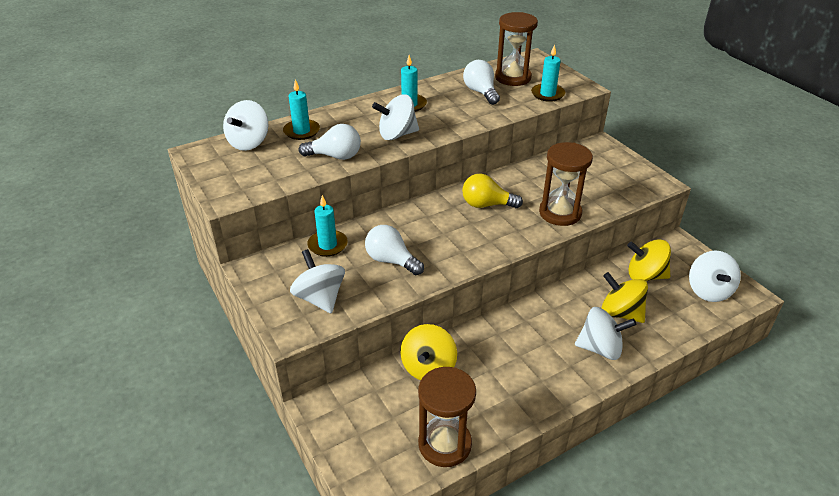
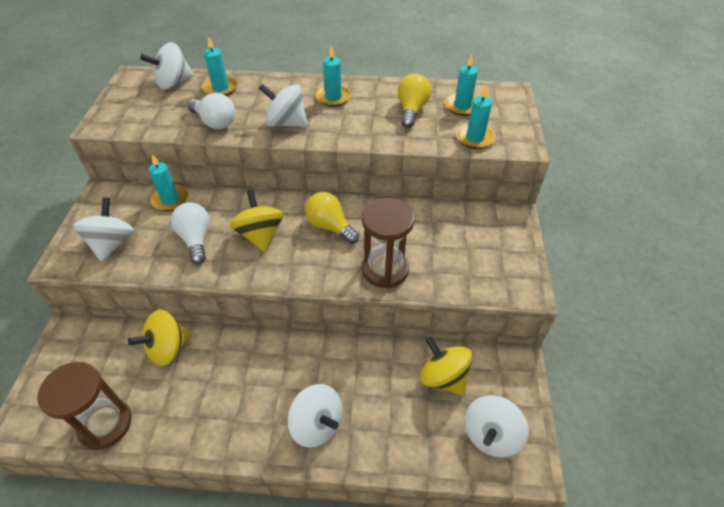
camera: 35 degrees right, 10 degrees up
white light bulb [463,60,500,105] -> yellow light bulb [398,73,431,128]
brown hourglass [495,12,538,86] -> turquoise candle [445,54,478,116]
yellow spinning top [602,272,648,323] -> yellow spinning top moved to [230,190,284,252]

